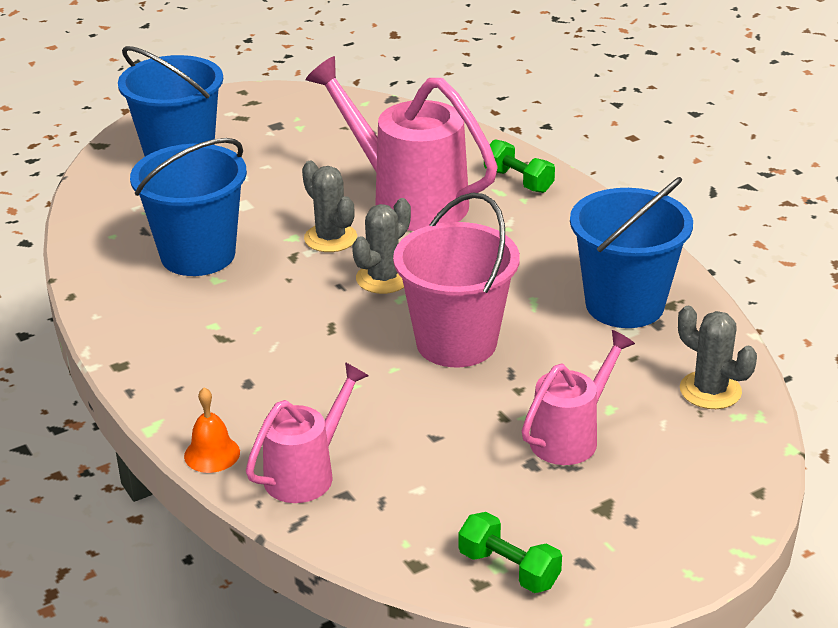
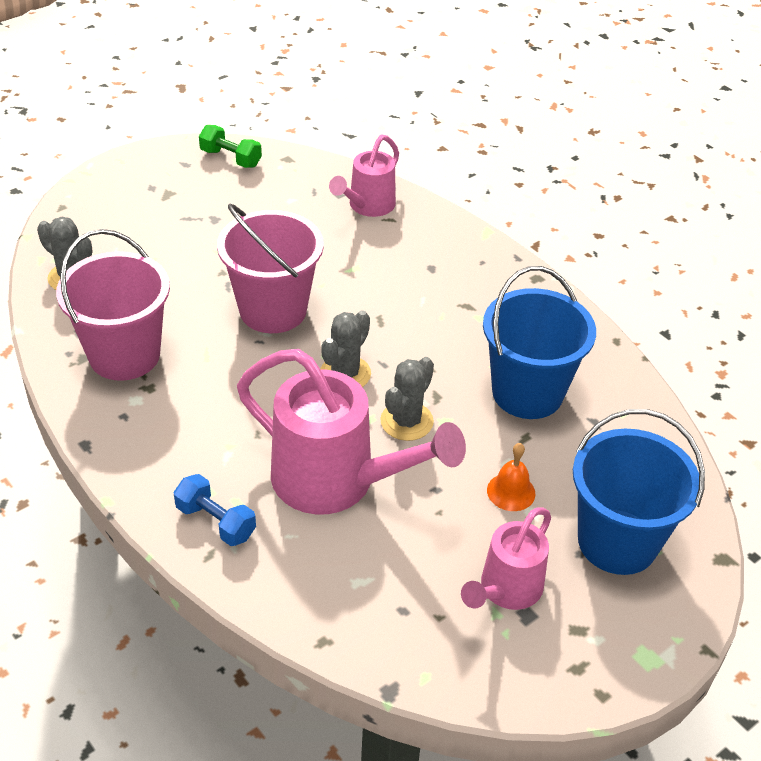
camera: 170 degrees right, 10 degrees up
orange bell [184,387,240,473] -> orange bell moved to [487,443,535,511]
grey cactus [302,161,357,252] -> grey cactus turned 75 degrees clockwise [380,357,434,441]
green dumbbell [484,139,555,193] -> blue dumbbell [173,474,256,546]
pink watering can [522,330,635,465] -> pink watering can moved to [461,507,551,610]
blue bucket [570,177,693,328] -> pink bucket [56,229,170,381]

